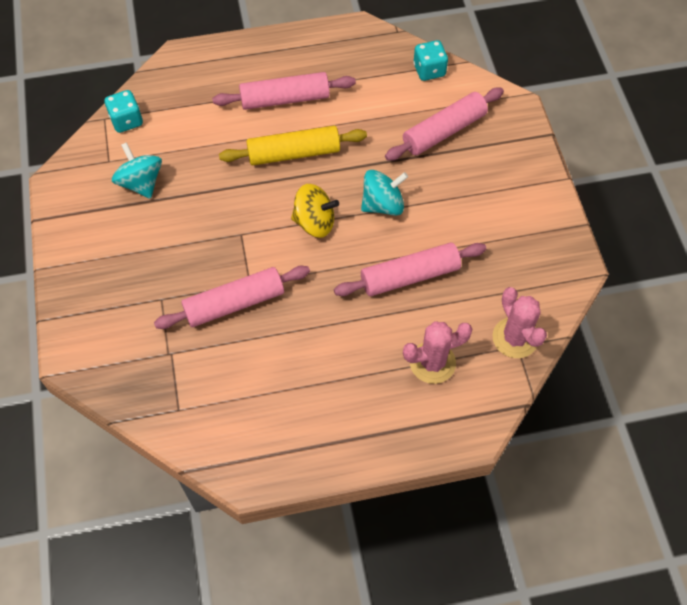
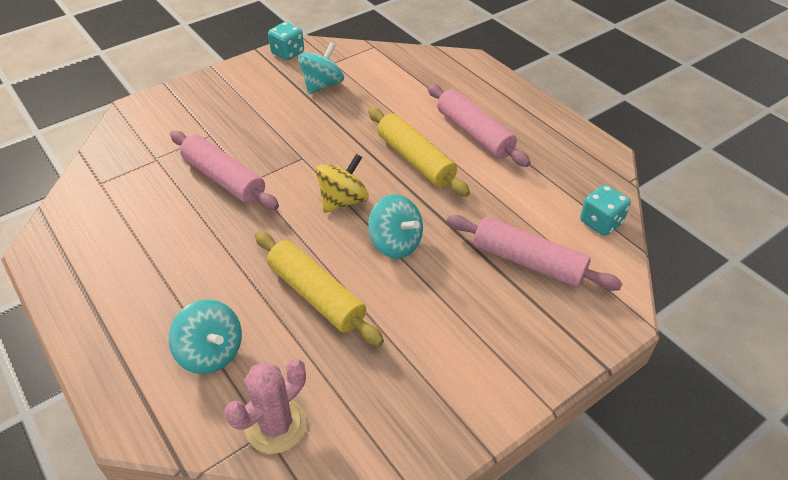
camera: 65 degrees right, 15 degrees down
turquoise dice [104,90,143,133] -> turquoise dice moved to [268,22,304,60]
yellow spinning top [291,184,339,238] -> yellow spinning top turned 120 degrees counterclockwise [316,154,369,213]
pink rolling pin [334,243,486,296] -> yellow rolling pin [255,231,384,346]
pink cactus [403,321,472,384] -> turquoise spinning top [169,299,242,374]

